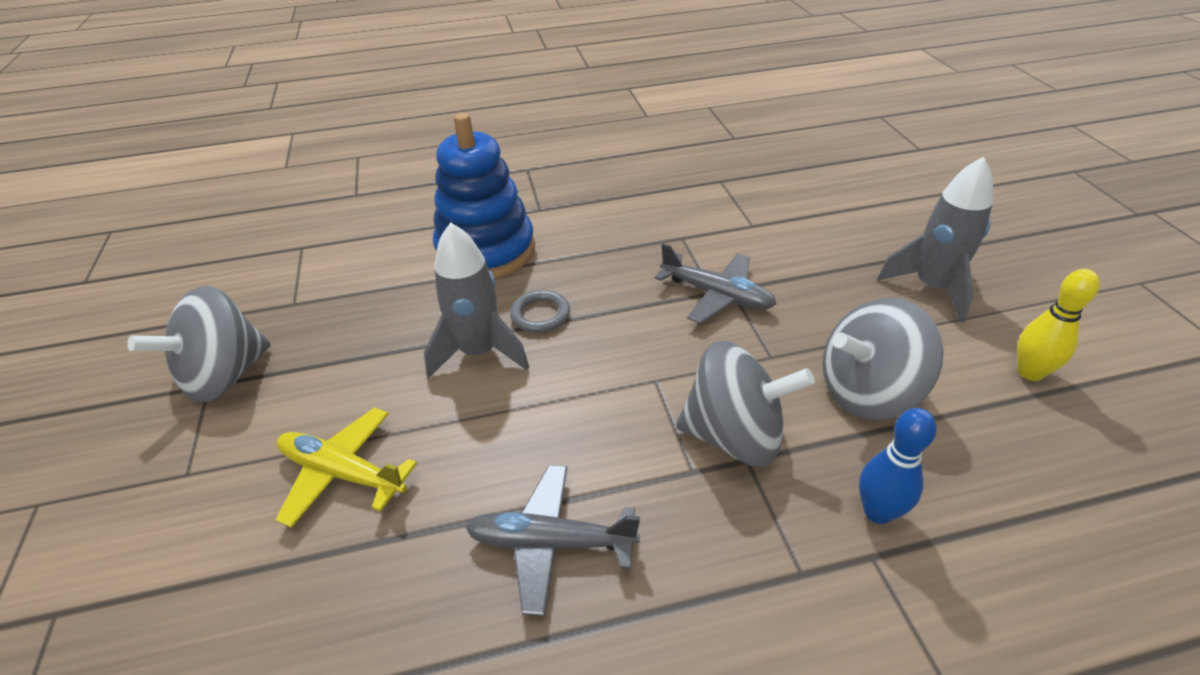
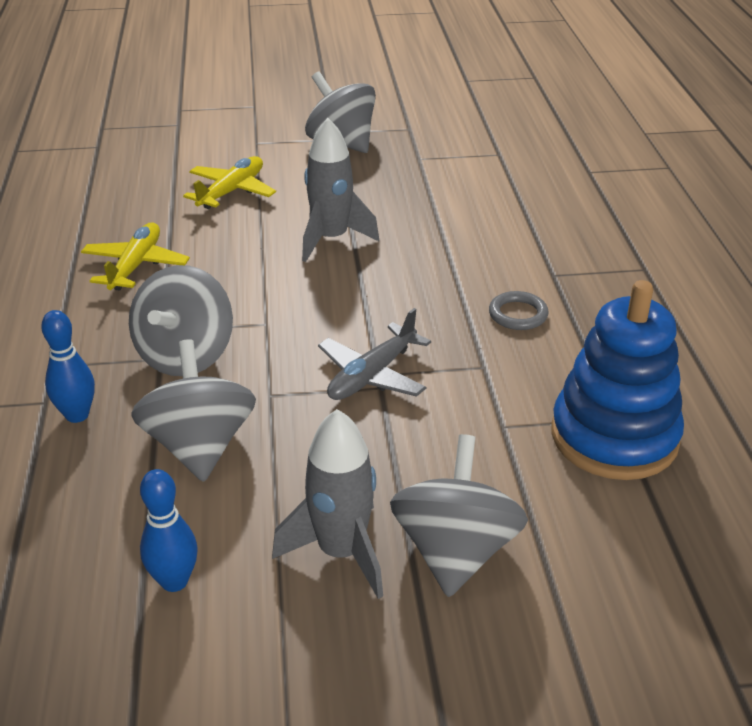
camera: 95 degrees right, 5 degrees down
blue stacking toy [433,113,535,279] -> blue stacking toy moved to [552,280,684,480]
grey plane [466,465,640,616] -> yellow plane [81,222,190,291]
grey ring [510,290,570,333] -> grey ring moved to [489,291,549,330]
yellow bowling pin [1017,269,1100,381] -> blue bowling pin [140,469,198,592]
none -> grey spinning top [390,434,528,597]

